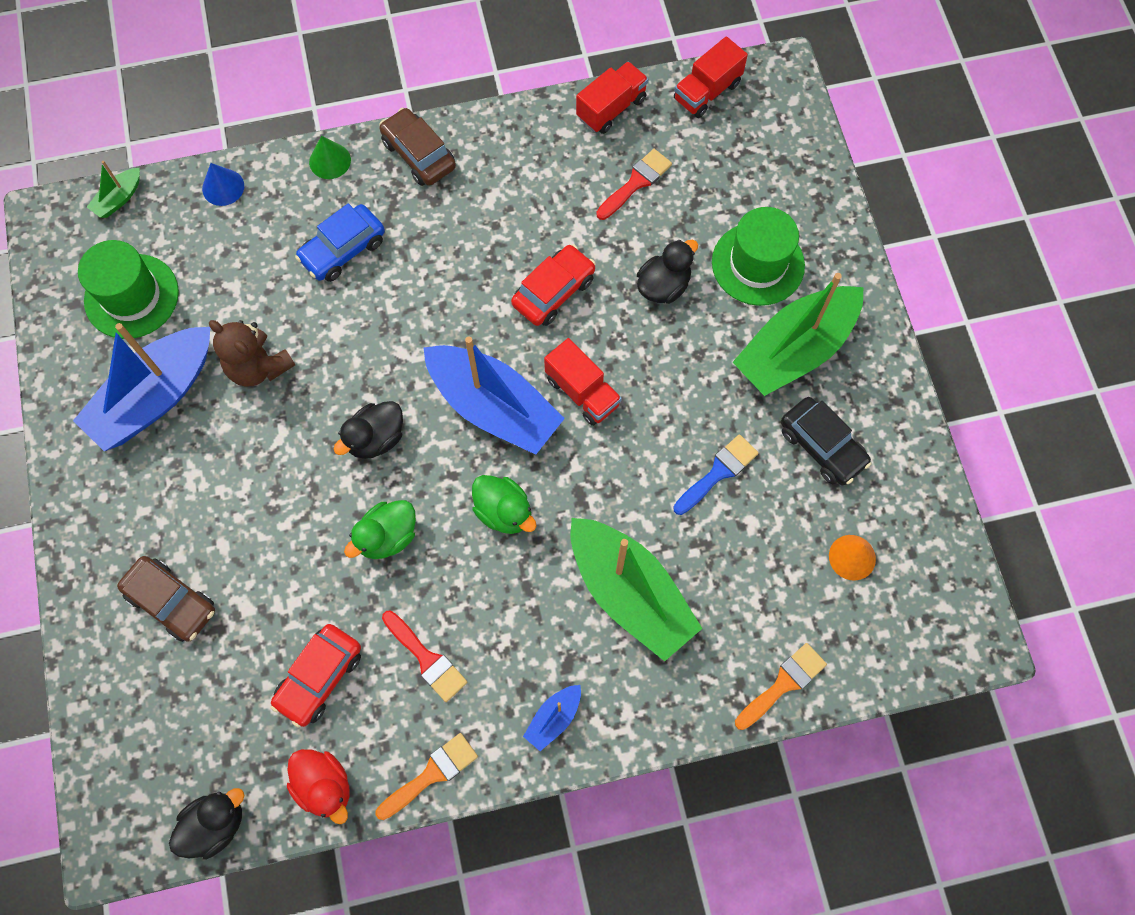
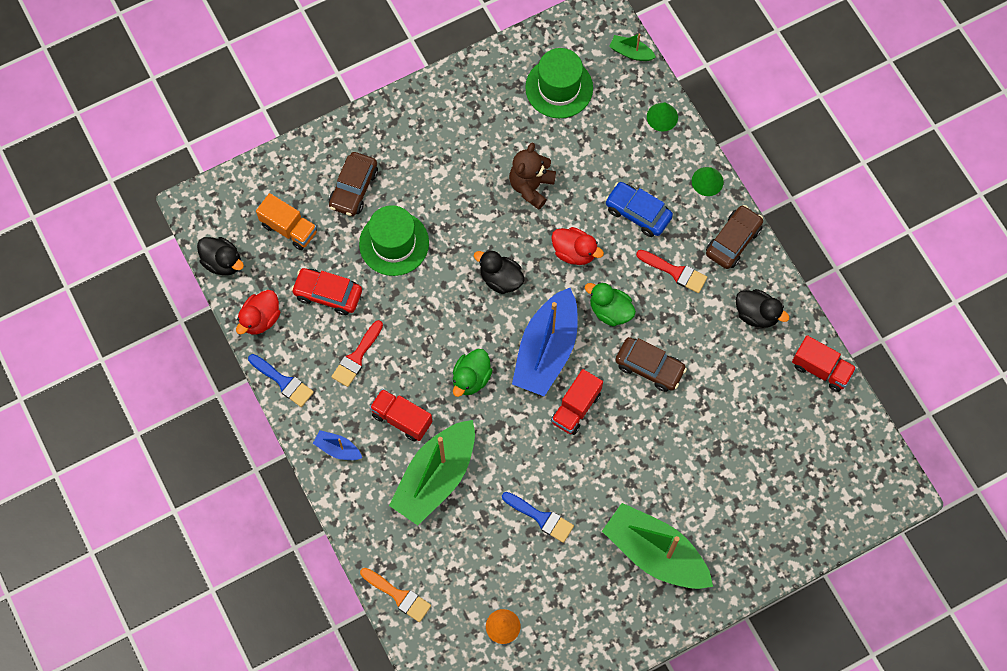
camera: 75 degrees right, 0 degrees up
blue boat [73,323,210,451] -> none
blue cone [202,163,244,206] -> green cone [647,102,678,132]
green duck [344,500,416,559] -> green duck moved to [585,282,636,326]
orange brush [375,733,478,820] -> blue brush [248,354,314,407]
red car [511,244,596,326] -> brown car [615,337,687,392]
red brush [596,149,672,220] -> red brush moved to [636,250,707,293]
black duck [637,240,698,304] -> black duck moved to [736,289,789,328]
red truck [674,37,748,118] -> red truck moved to [370,389,432,441]
green hat [712,207,805,306] -> green hat moved to [359,205,429,276]
black car [781,397,871,485] -> none
none -> orange truck [256,193,317,250]
none -> red duck [551,227,604,265]

